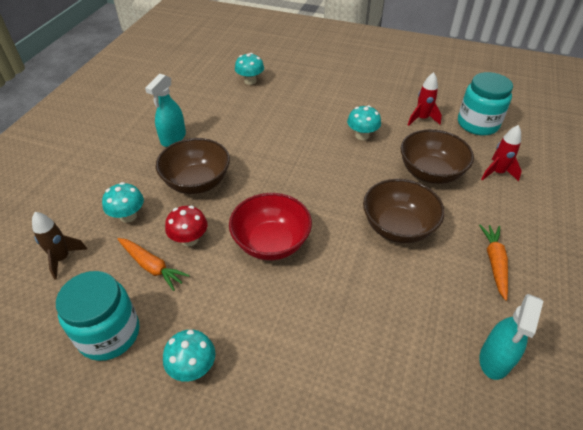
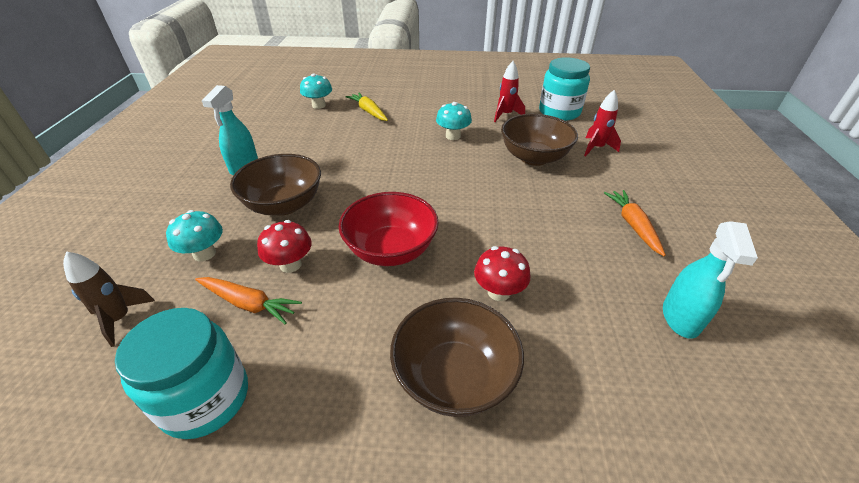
camera: 15 degrees left, 5 degrees down
turquoise mushroom [163,330,215,382] -> none
brown bowl [363,179,445,243] -> brown bowl moved to [390,298,524,417]
none -> yellow carrot [346,93,388,121]
none -> red mushroom [474,246,530,301]

